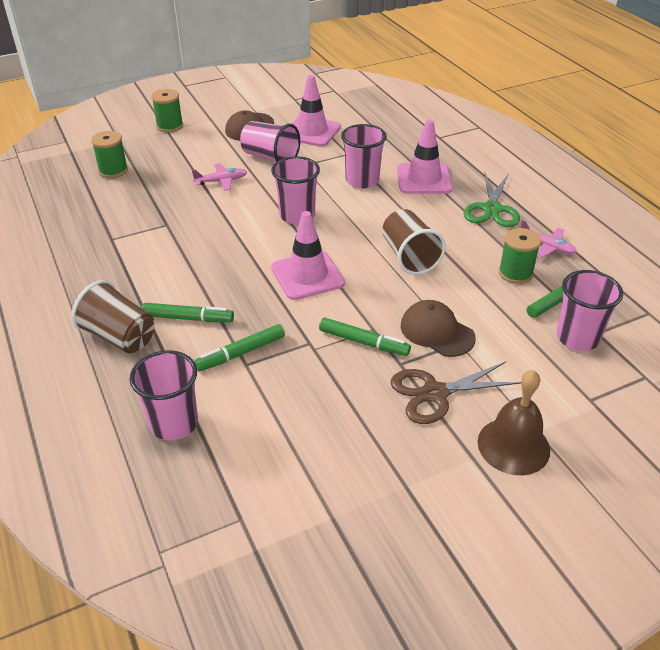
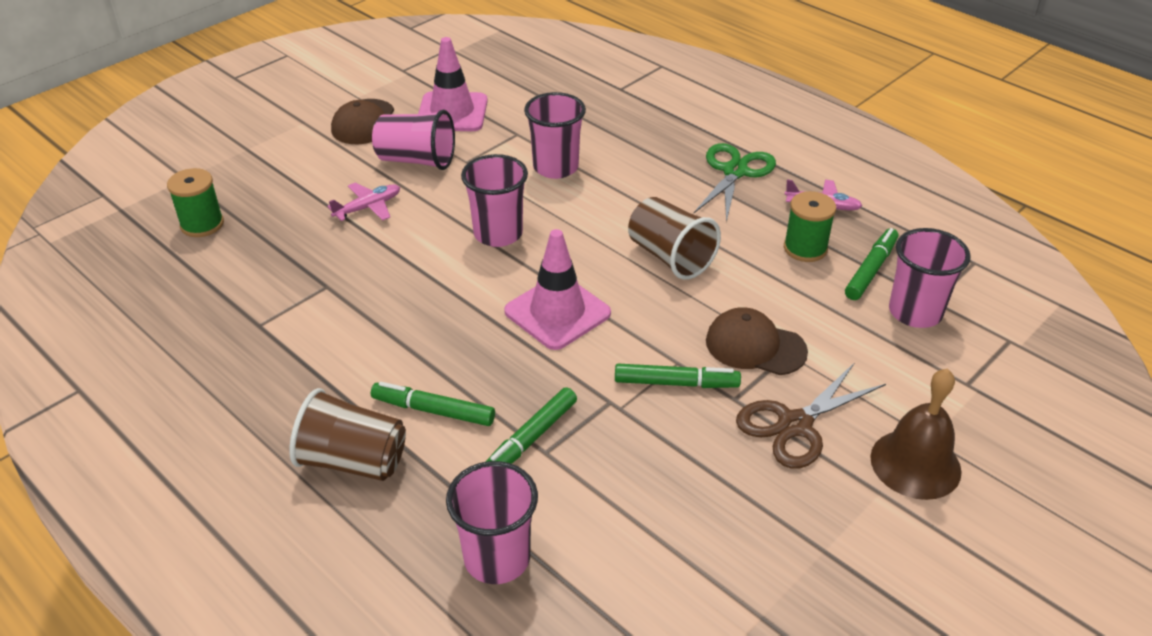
camera: 20 degrees left, 0 degrees up
green marker [142,303,234,322] -> green marker turned 150 degrees counterclockwise [371,382,495,426]
green spool [151,89,183,133] -> none
pink traffic cone [397,119,453,194] -> none
green scissors [464,173,520,227] -> green scissors turned 150 degrees counterclockwise [694,143,776,222]

